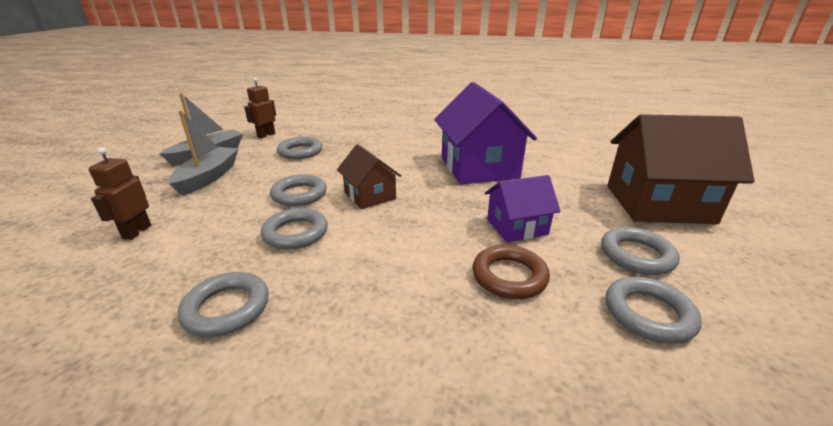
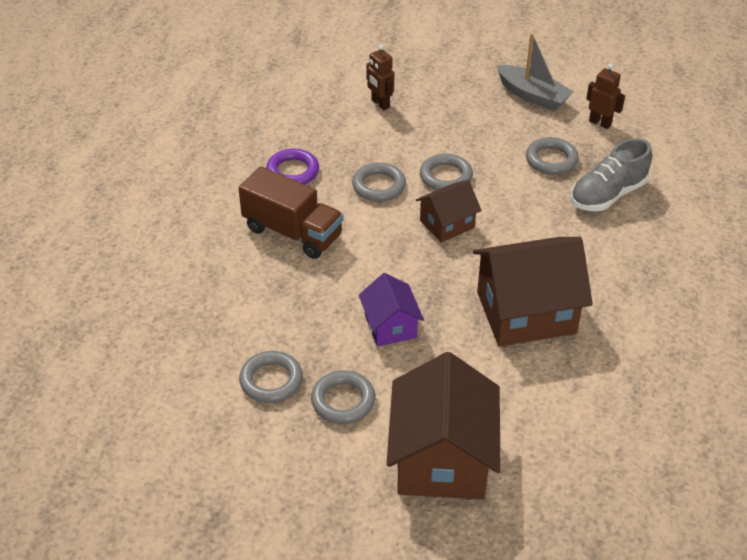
camera: 90 degrees right, 15 degrees up
brown robot [88,147,151,240] -> brown robot turned 135 degrees counterclockwise [366,45,394,110]
grey boat [168,110,239,196] -> none
grey ring [178,272,269,337] -> purple ring [266,149,319,184]
purple house [434,82,537,185] -> brown house [473,237,593,347]
brown ring [472,245,550,299] -> none
none -> brown truck [238,166,344,259]
none -> grey shoe [571,138,652,211]

